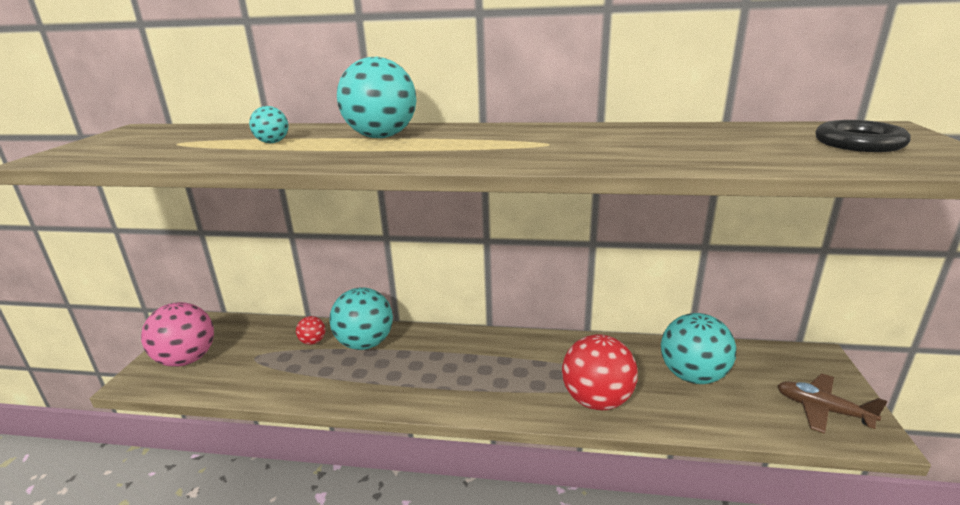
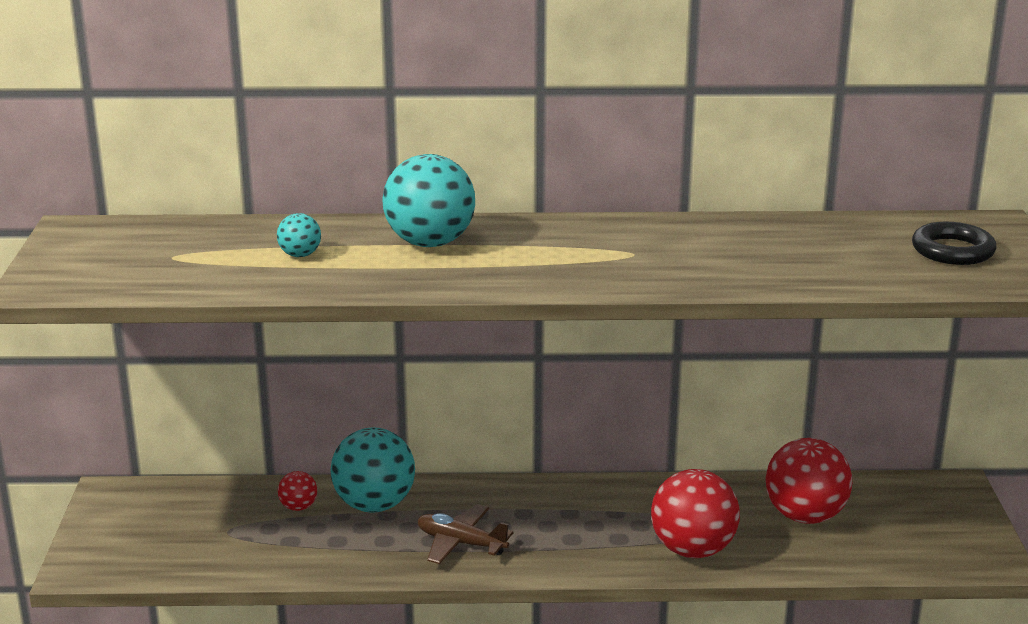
camera: 10 degrees left, 0 degrees up
pink ball [141,302,214,367] -> none
turquoise ball [661,313,736,384] -> red ball [765,438,852,524]
brown plane [777,373,887,434] -> brown plane moved to [417,504,514,564]

